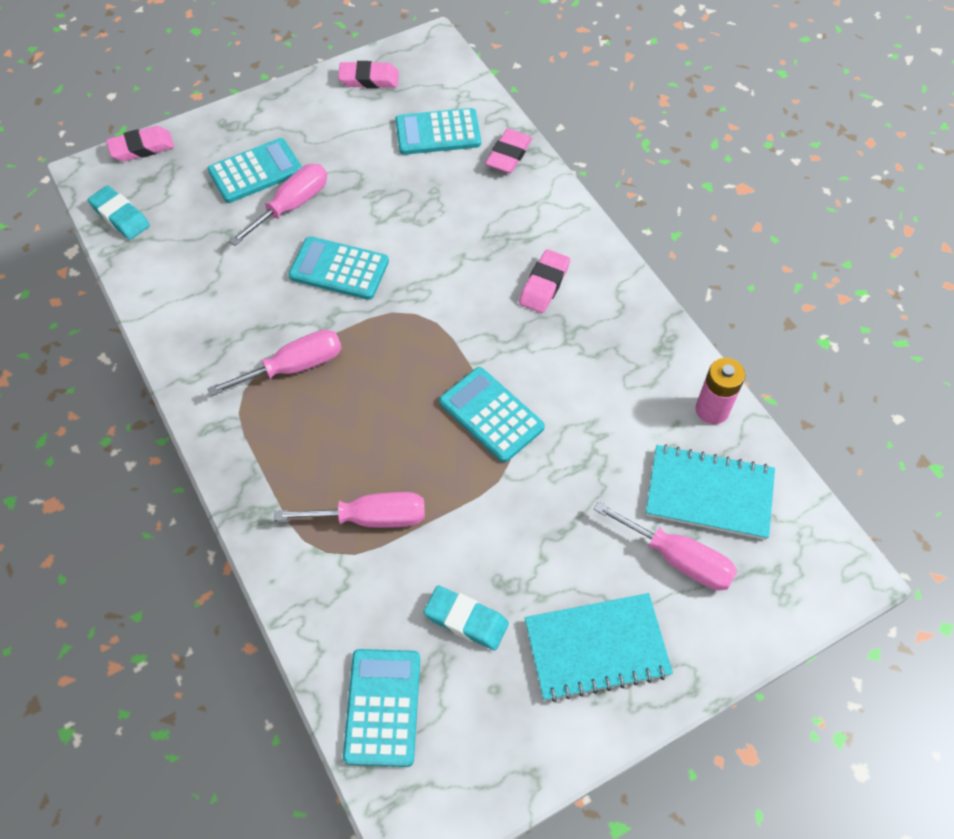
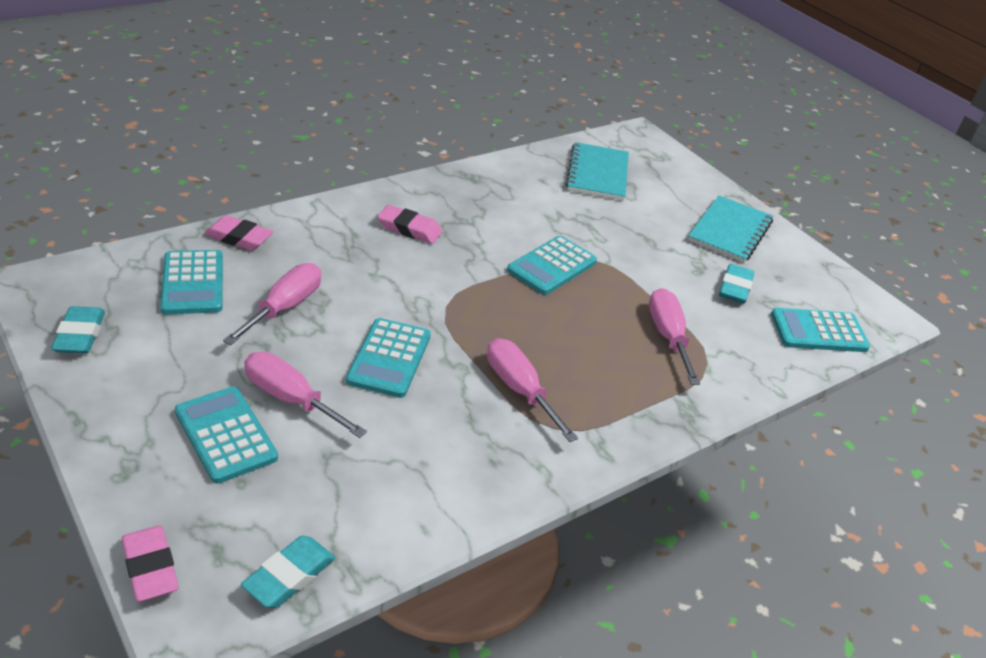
camera: 100 degrees left, 20 degrees down
pink eraser [338,61,399,88] -> turquoise eraser [51,306,105,354]
turquoise notebook [525,593,673,702] -> turquoise notebook turned 45 degrees clockwise [688,195,773,263]
pink screwdriver [594,501,737,590] -> pink screwdriver moved to [223,263,321,345]
pink battery [695,358,745,424] -> none

